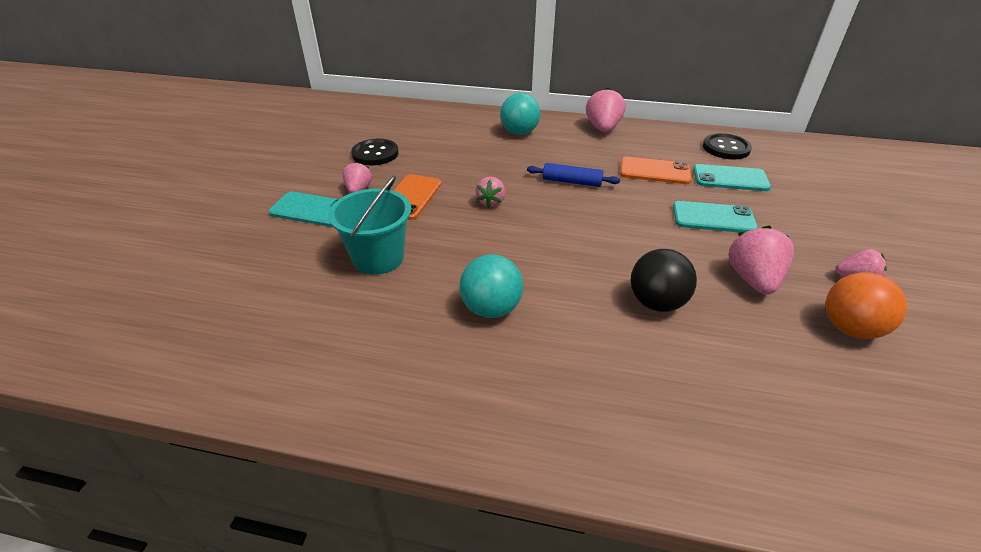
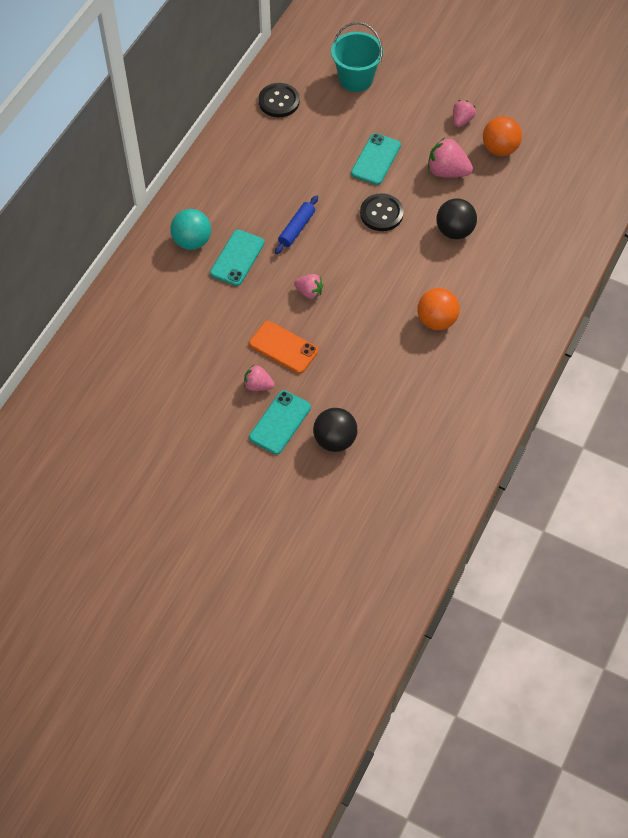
camera: 75 degrees left, 20 degrees up
turquoise bucket [329,176,411,275] -> turquoise bucket moved to [331,22,383,92]
black button [351,139,399,165] -> black button moved to [360,193,404,231]
turquoise ball [459,254,523,318] -> orange ball [417,288,460,330]
pink strawberry [586,87,625,132] -> none
orange phone [620,157,692,184] -> none
turquoise phone [693,164,771,191] -> turquoise phone moved to [210,230,264,286]
none -> black ball [313,408,357,452]

